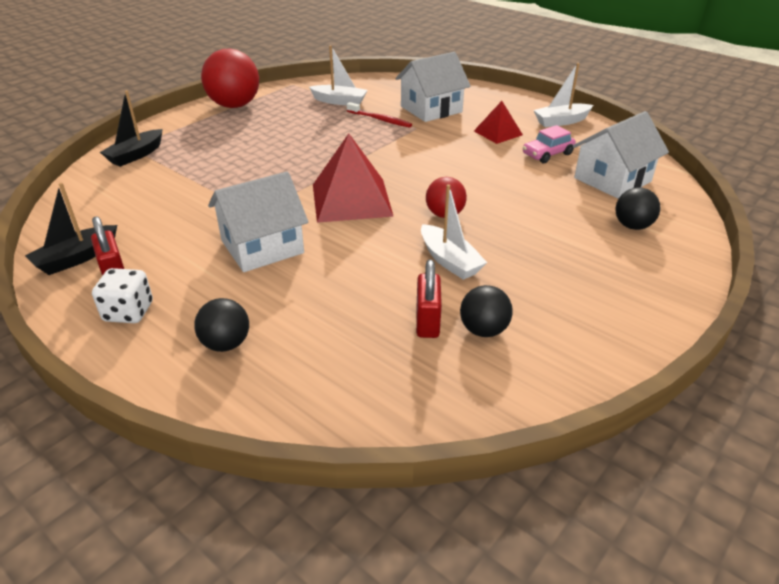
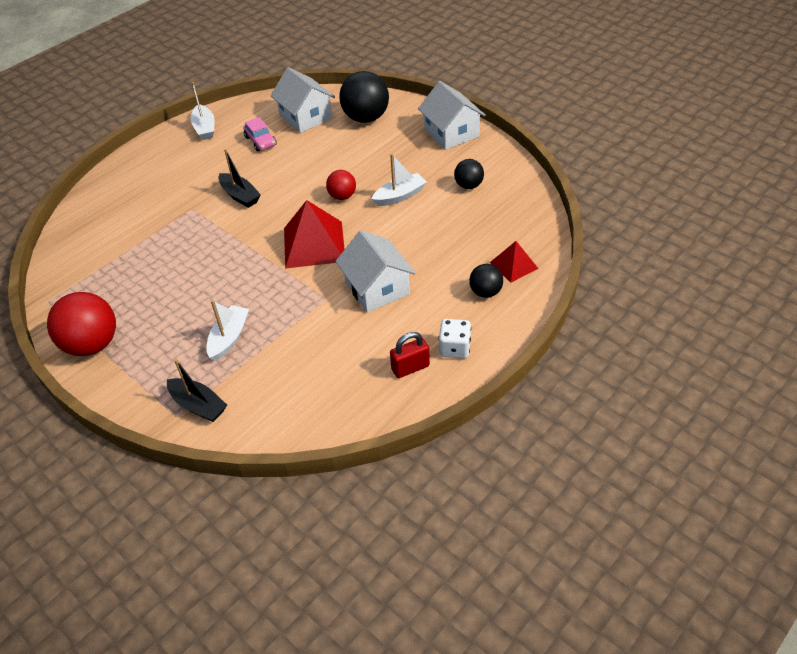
camera: 85 degrees left, 10 degrees up
black boat [25,183,117,275] -> black boat moved to [219,149,261,208]
white boat [309,45,368,105] -> white boat moved to [207,300,249,361]
red toothbrush [347,102,412,127] -> none
white house [396,52,470,122] -> white house moved to [418,81,486,150]
red padlock [416,260,442,338] -> none
red pyramid [474,101,523,144] -> red pyramid moved to [490,241,539,283]
black ball [615,187,660,230] -> black ball [339,71,389,123], size x1.82

